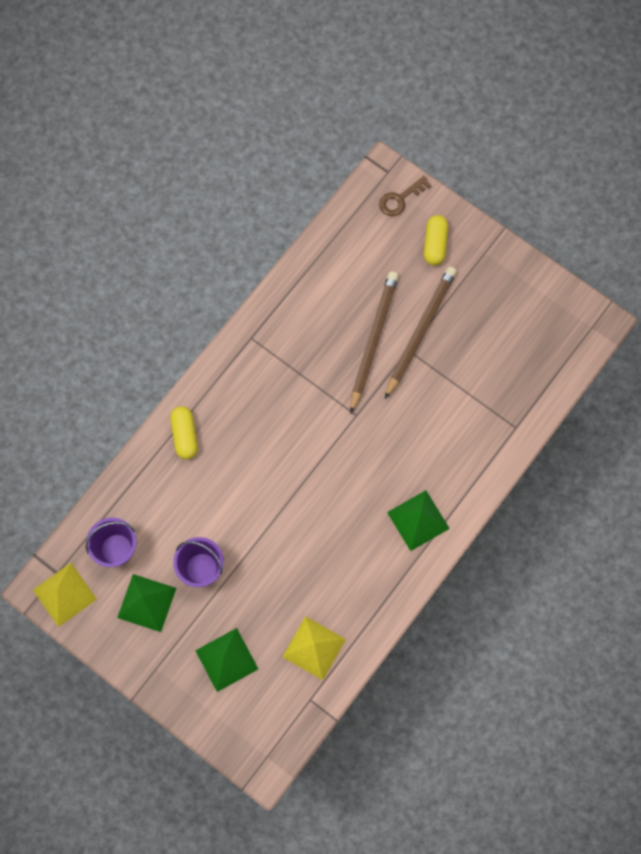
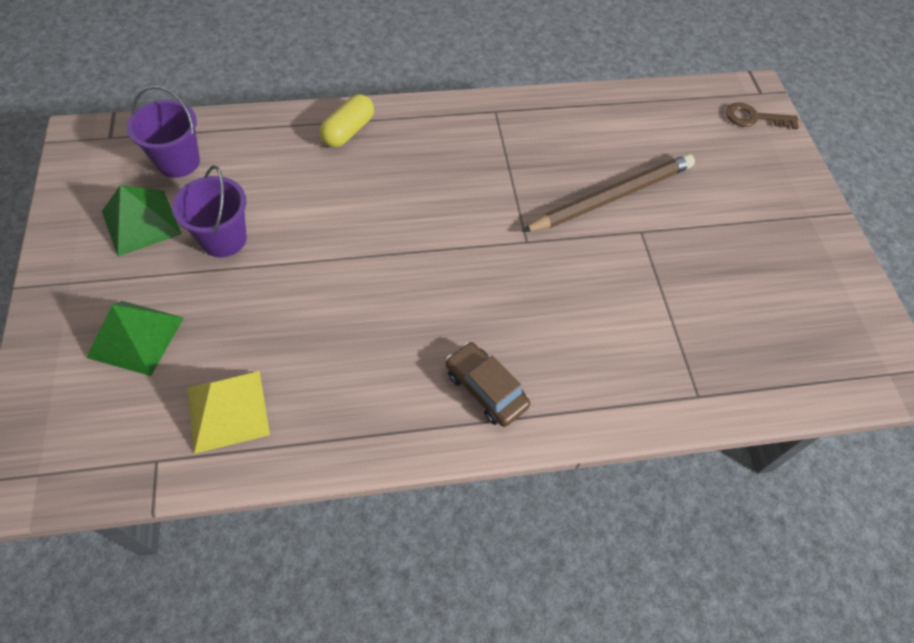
camera: 40 degrees right, 15 degrees down
yellow pyramid [33,563,97,627] -> none
brown pencil [385,267,457,399] -> none
green pyramid [387,490,450,551] -> brown car [446,342,530,427]
yellow capsule [424,215,448,266] -> none

